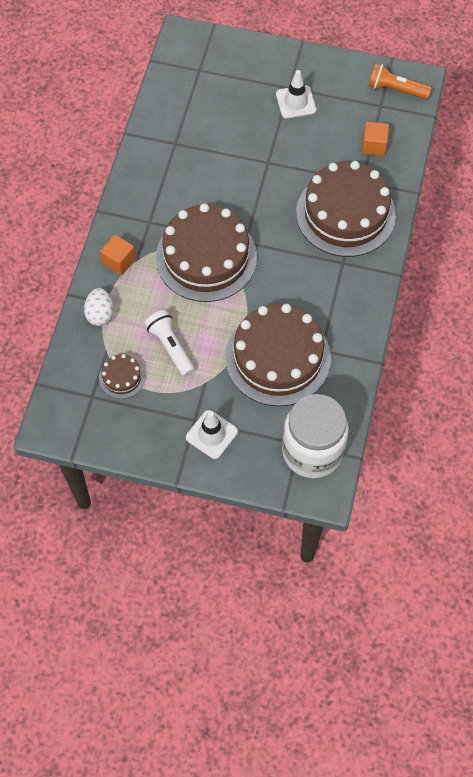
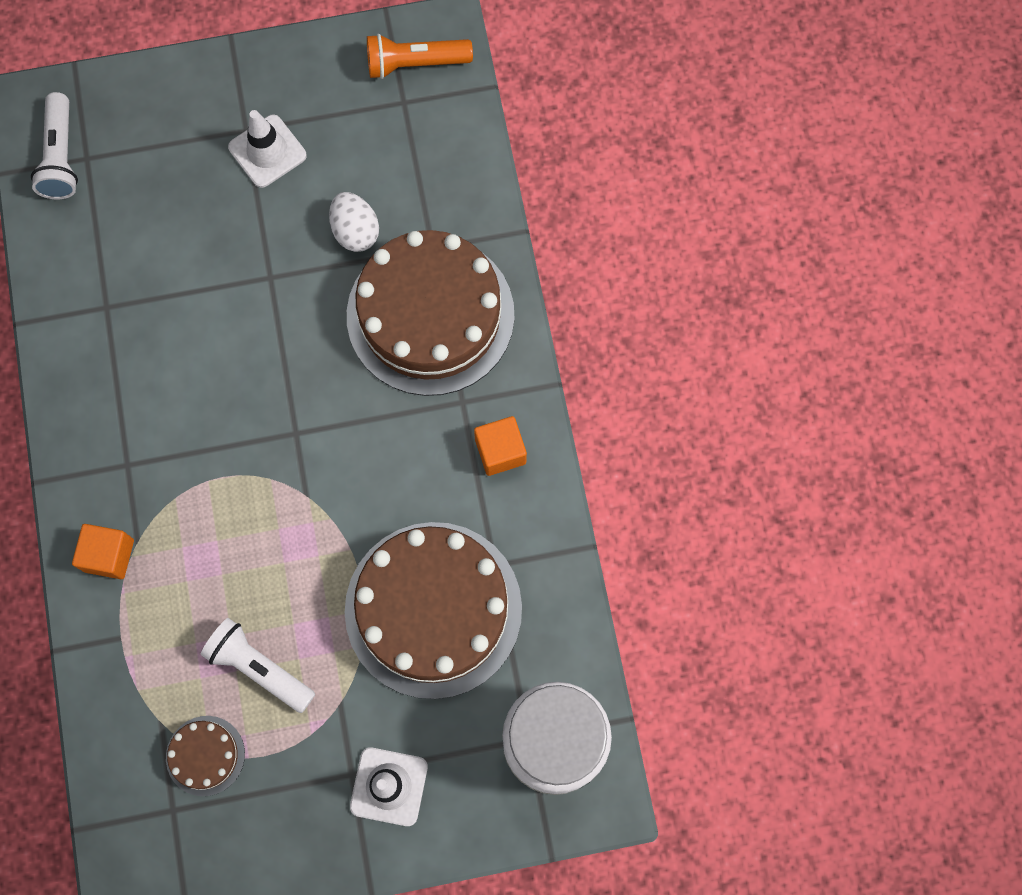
camera: 25 degrees left, 10 degrees up
white egg [84,288,114,326] -> white egg moved to [329,192,379,252]
brown cake [156,203,257,302] -> none
orange cube [362,122,389,156] -> orange cube moved to [474,416,527,476]
none -> white flashlight [31,92,78,199]

